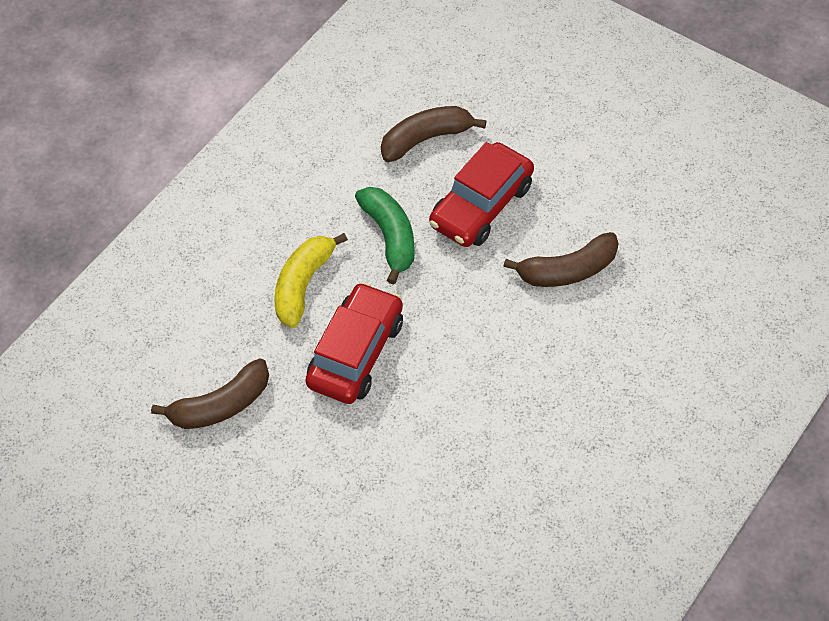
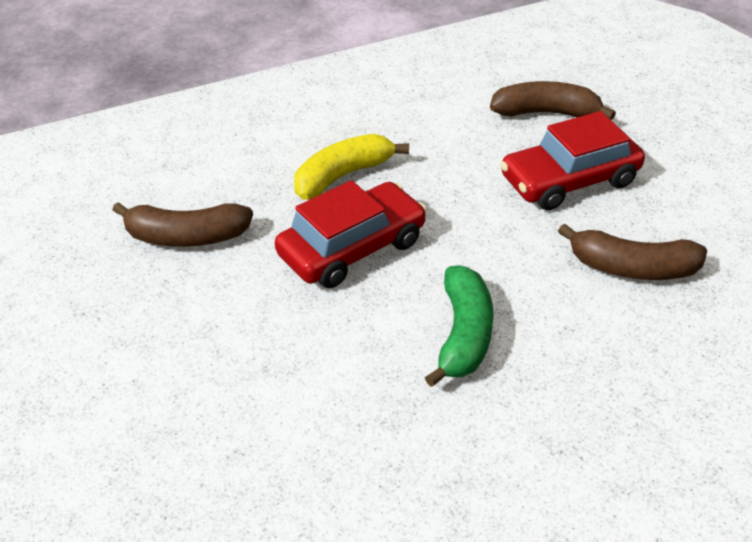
camera: 25 degrees right, 15 degrees down
green banana [355,187,415,284] -> green banana moved to [425,265,494,387]

